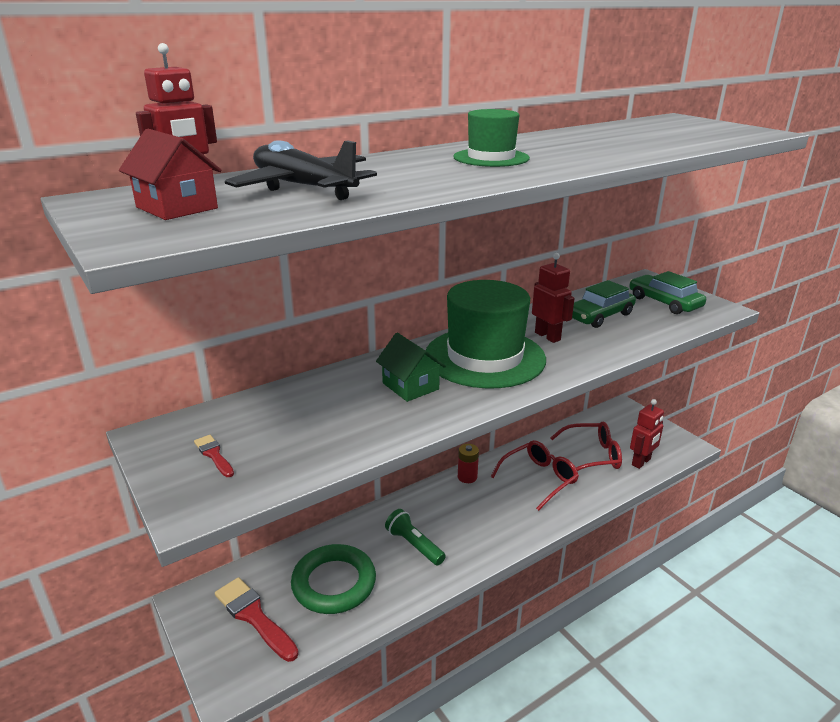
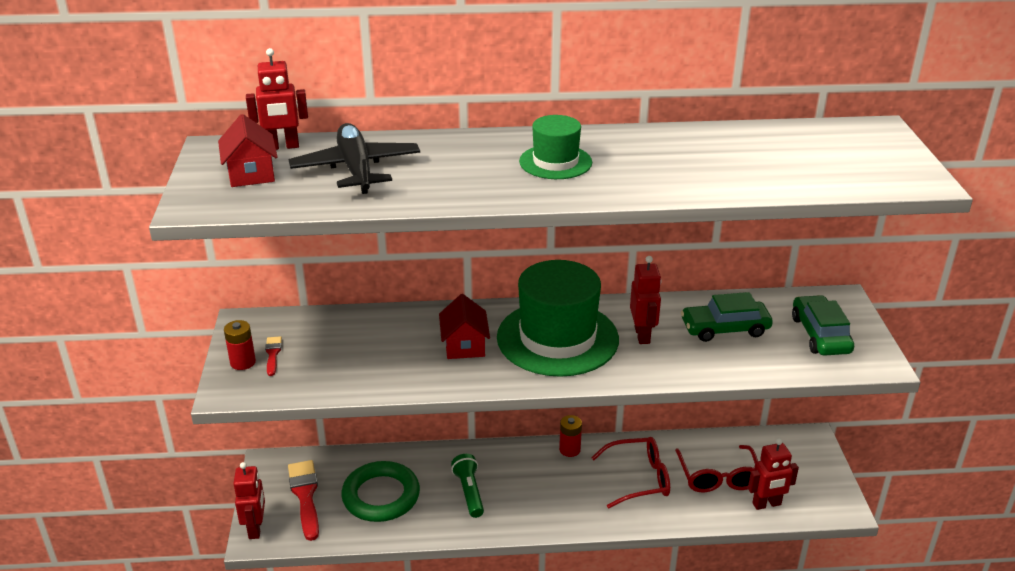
camera: 30 degrees right, 5 degrees up
green house [376,333,446,402] -> red house [439,294,490,359]
red glasses [550,421,622,471] -> red glasses turned 60 degrees clockwise [675,445,758,493]
none -> red battery [224,320,256,370]
none -> red robot [233,462,265,539]

